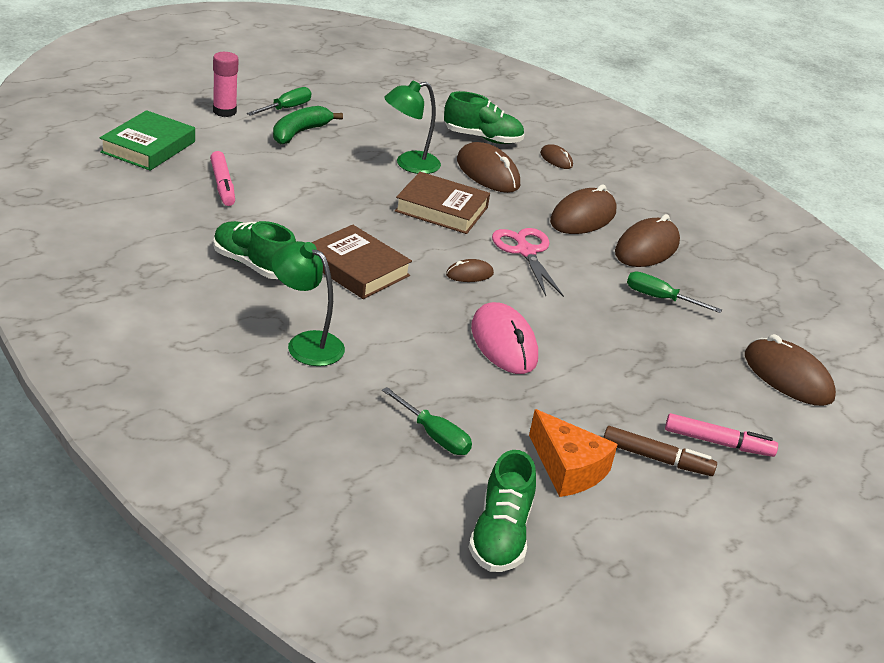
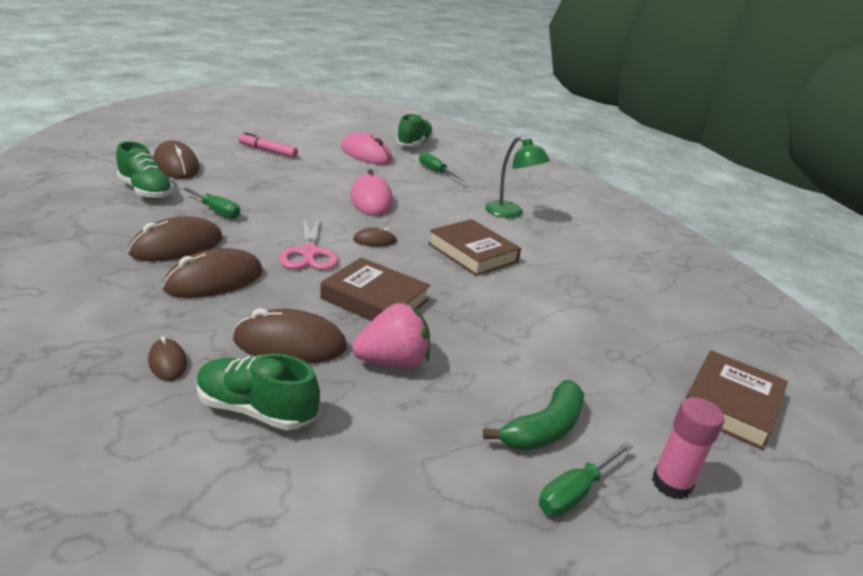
camera: 170 degrees left, 5 degrees down
green book [100,110,195,171] -> brown book [685,350,788,450]
pink marker [210,151,235,206] -> none
green shoe [213,221,296,279] -> green shoe moved to [116,141,174,200]
green lamp [384,81,441,174] -> pink strawberry [352,303,430,369]
brown mouse [457,142,520,193] -> brown mouse turned 60 degrees counterclockwise [233,308,347,364]
orange cheese [529,409,618,497] -> pink mouse [341,132,392,165]
brown marker [603,426,717,476] -> none

